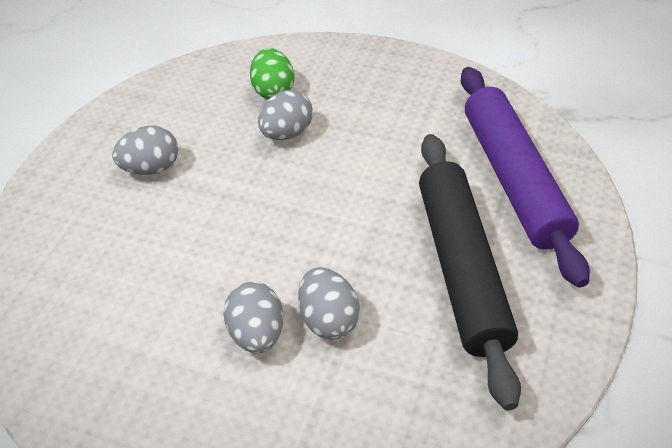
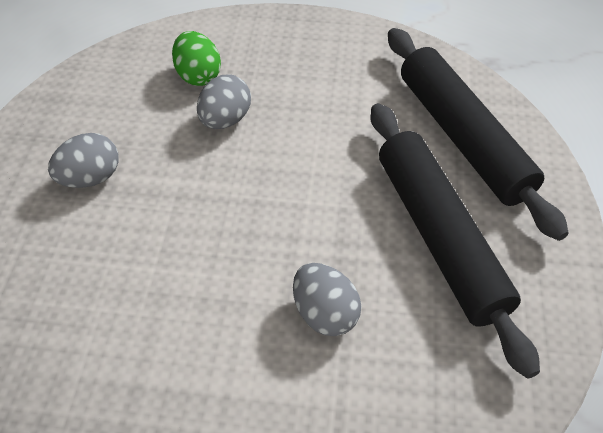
camera: 15 degrees left, 5 degrees up
grey egg [223,282,283,353] -> none
purple rolling pin [461,67,590,288] -> black rolling pin [388,28,569,241]

